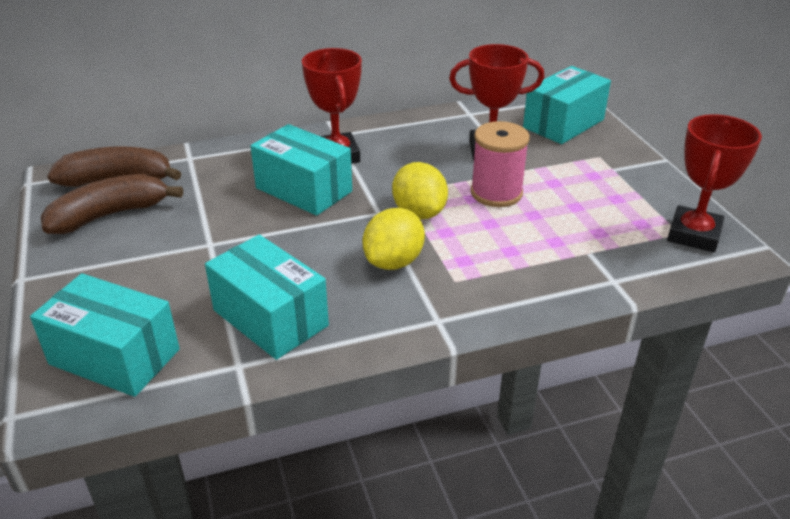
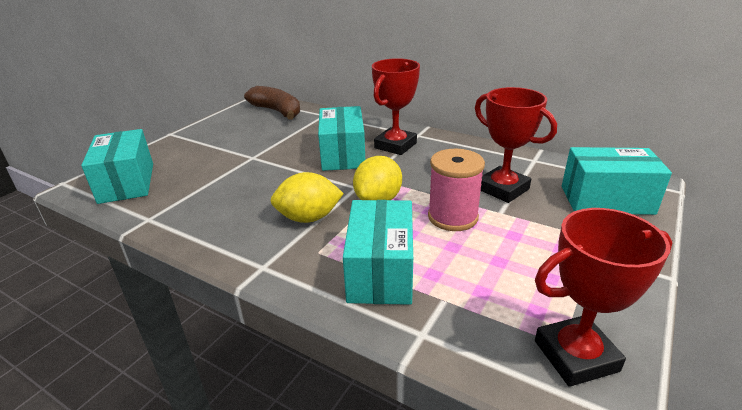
camera: 50 degrees right, 5 degrees down
brown banana [41,174,183,234] -> none
turquoise box [205,235,329,360] -> turquoise box moved to [343,200,413,305]

